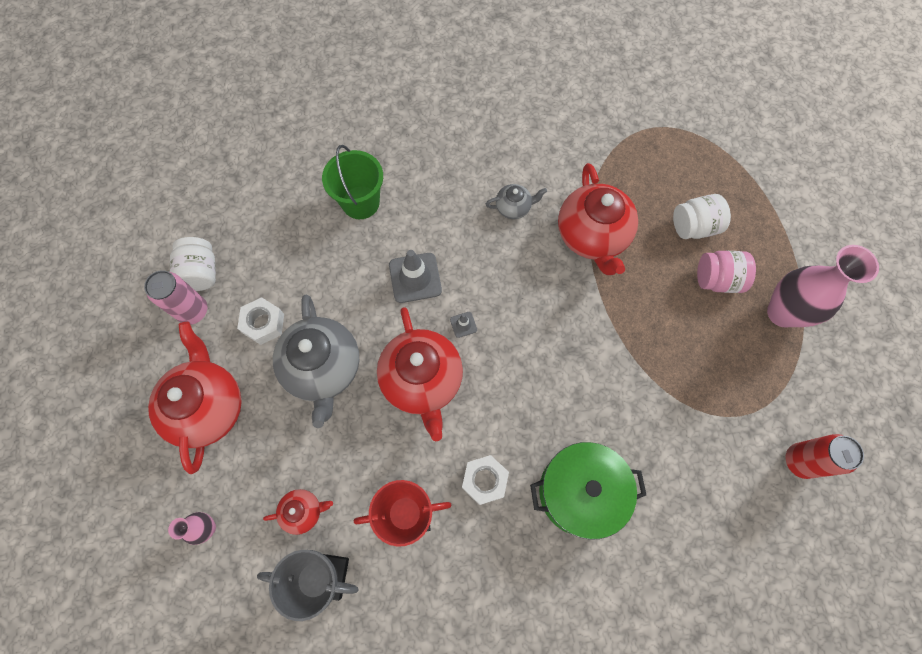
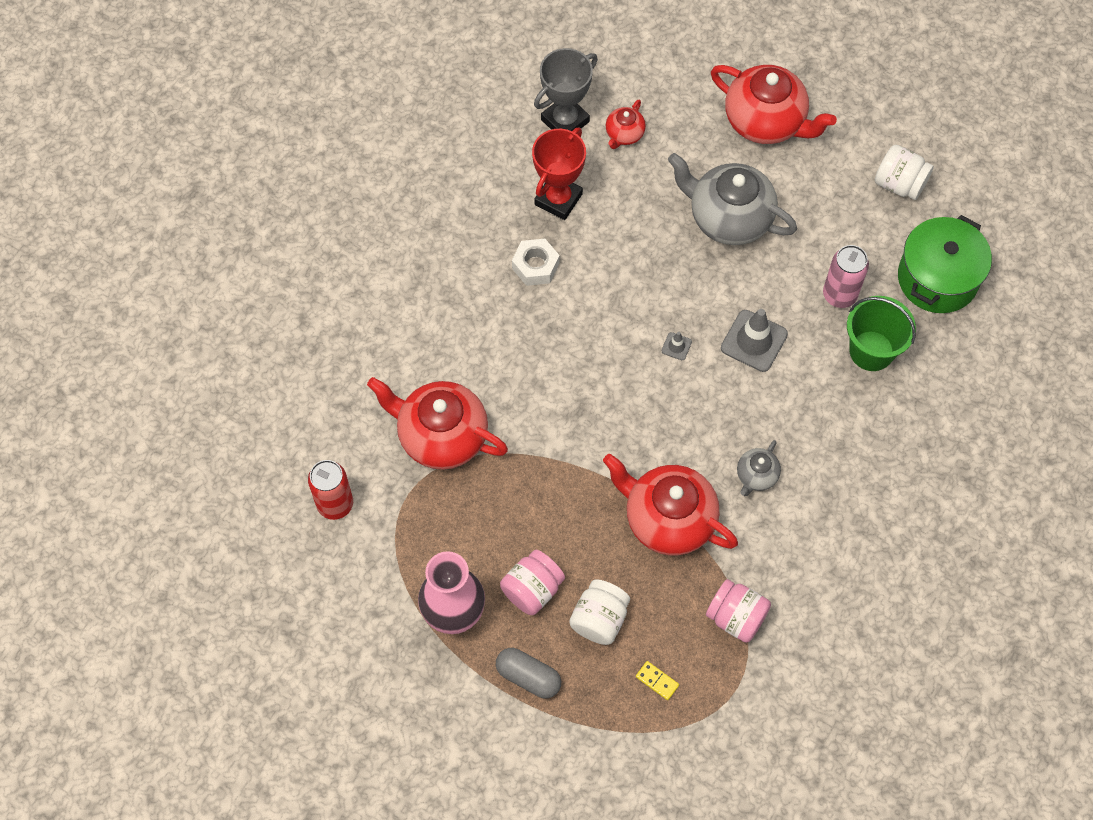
camera: 130 degrees right, 5 degrees down
pink can [144,270,207,325] -> pink can moved to [823,245,869,308]
pink vase [168,512,216,545] -> none
white nut [237,297,284,345] -> none
red teapot [377,307,463,441] -> red teapot moved to [367,377,508,470]
green pot [530,442,646,540] -> green pot moved to [898,215,992,313]
none -> grey capsule [496,648,561,698]
none -> yellow domino [636,661,679,700]
none -> pink jar [706,579,771,643]

